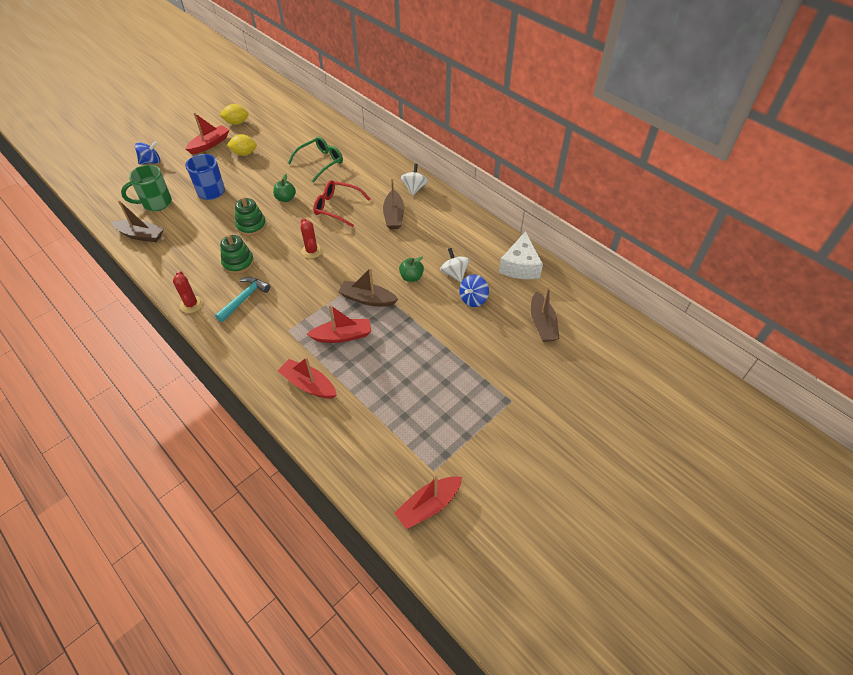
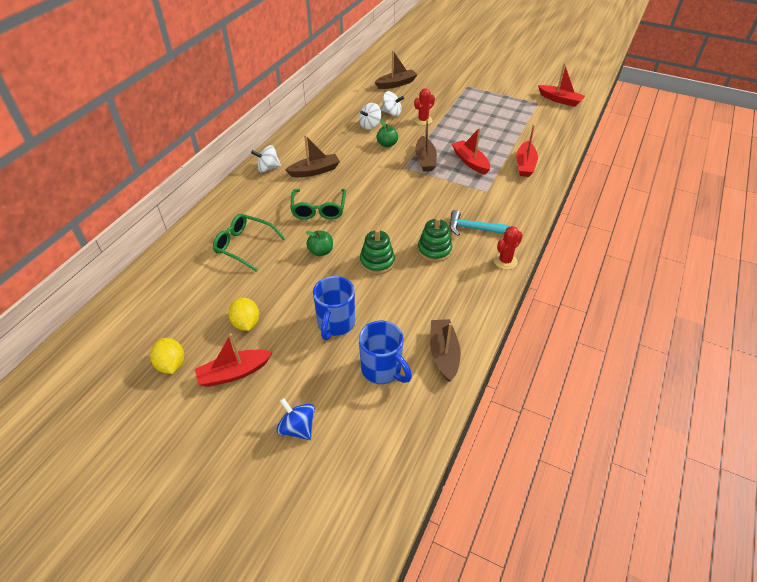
camera: 110 degrees left, 5 degrees down
green mug [121,165,172,211] -> blue mug [359,321,412,384]
red boat [185,113,229,154] -> red boat turned 45 degrees counterclockwise [195,333,272,387]
red cactus [301,218,322,258] -> red cactus moved to [414,88,435,125]
red glasses [313,180,370,227] -> green glasses [290,189,346,220]
blue spinning top [459,274,489,307] -> white spinning top [381,91,404,116]
white cheese [499,231,543,279] -> none

